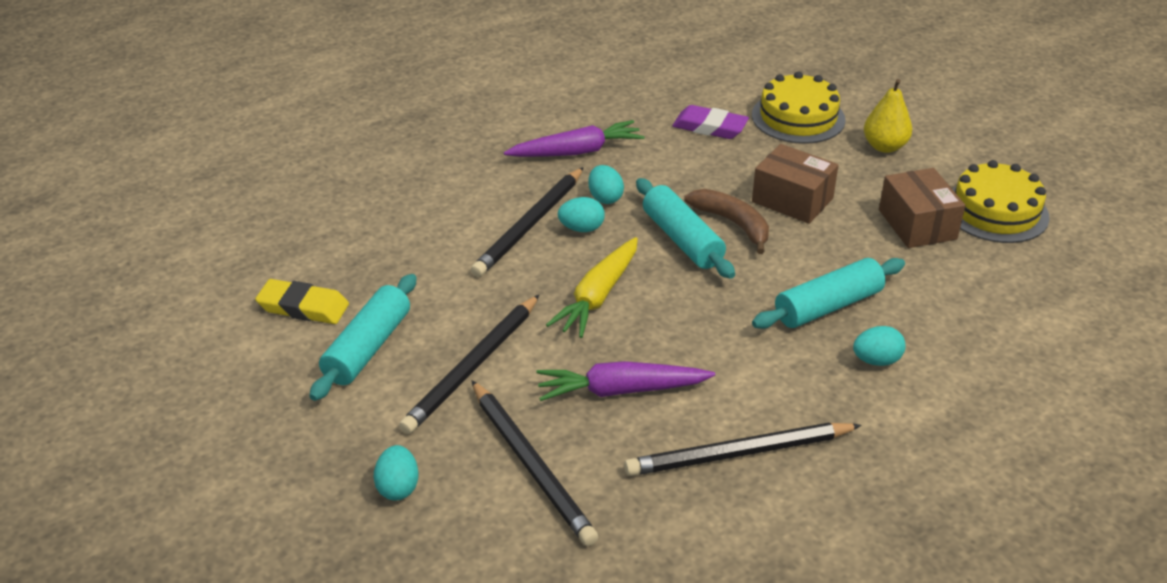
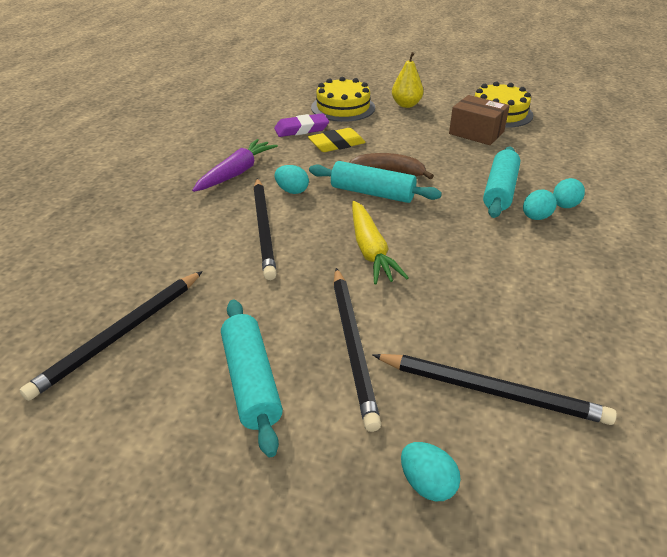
camera: 40 degrees left, 0 degrees up
yellow eraser [255,279,349,324] -> yellow eraser moved to [308,128,366,152]
purple carrot [536,361,715,401] -> none
turquoise egg [558,197,605,232] -> turquoise egg moved to [523,190,557,220]
black pencil [624,423,862,476] -> black pencil moved to [20,271,203,401]
brown box [752,144,838,224] -> none

